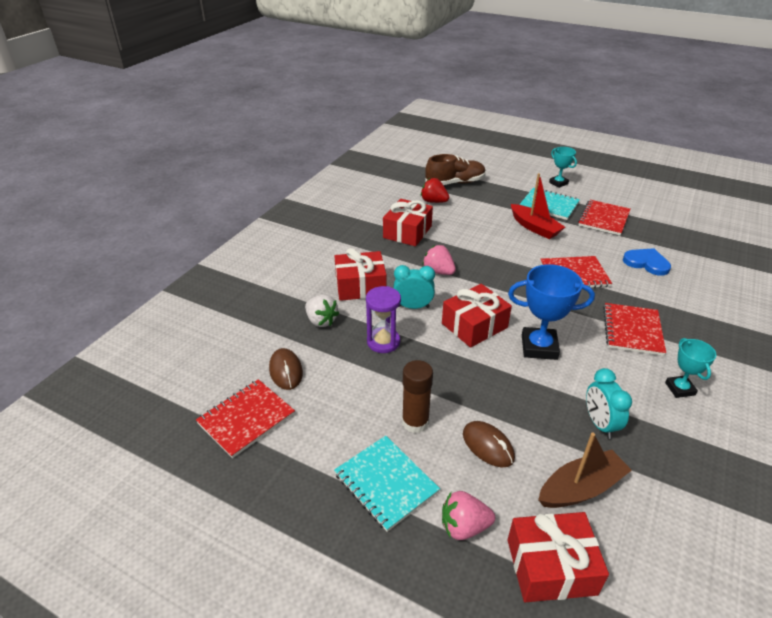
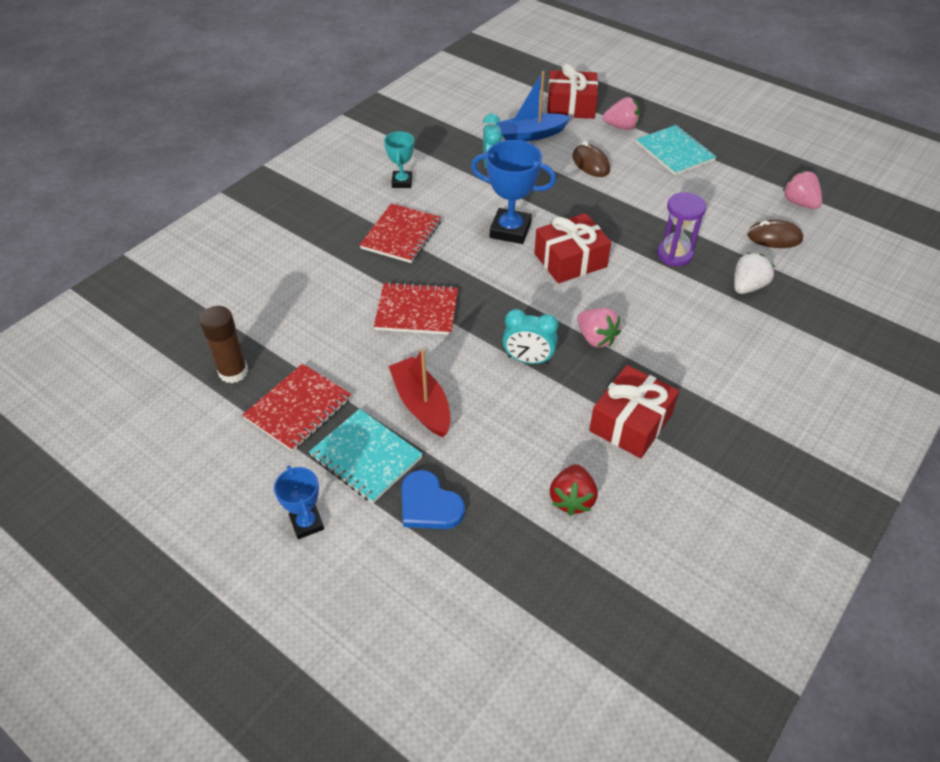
camera: 170 degrees left, 10 degrees up
red notebook [196,379,295,458] -> pink strawberry [783,171,822,209]
brown mouse [269,348,303,390] -> brown mouse turned 75 degrees counterclockwise [747,219,803,248]
white strawberry [305,295,339,327] -> white strawberry turned 75 degrees clockwise [734,253,775,294]
red gift [335,248,387,301] -> none
turquoise clock [393,265,435,309] -> turquoise clock moved to [503,309,558,364]
brown glue stick [402,360,433,433] -> brown glue stick moved to [199,306,248,383]
red strawberry [421,178,449,203] -> red strawberry turned 60 degrees clockwise [550,464,598,516]
brown shoe [425,154,486,185] -> none
brown boat [538,433,632,508] -> blue boat [496,71,571,141]
turquoise trophy [549,147,577,188] -> blue trophy [274,465,324,539]
blue heart [623,248,671,276] -> blue heart moved to [401,470,465,529]

